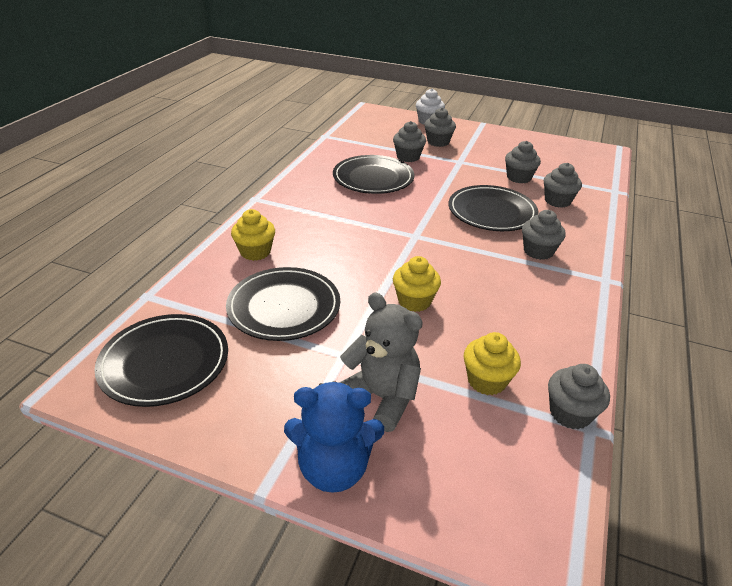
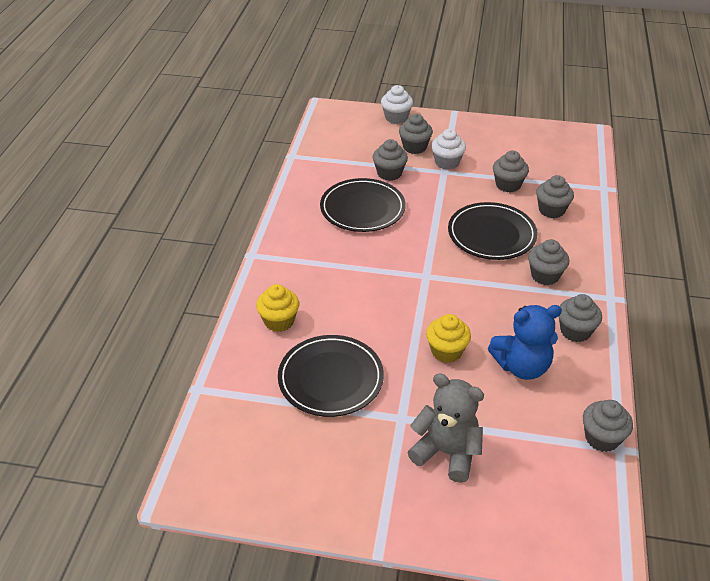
camera: 10 degrees left, 5 degrees up
black plate [95,314,228,407] -> none
blue teddy bear [284,381,384,493] -> blue teddy bear moved to [488,305,562,380]
yellow cupcake [464,332,521,395] -> none
none -> white cupcake [431,129,466,170]
none -> grey cupcake [559,294,602,342]

